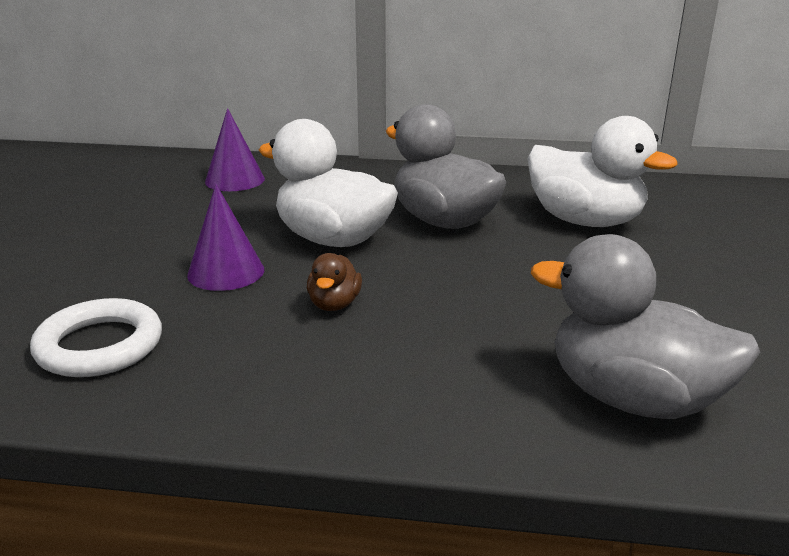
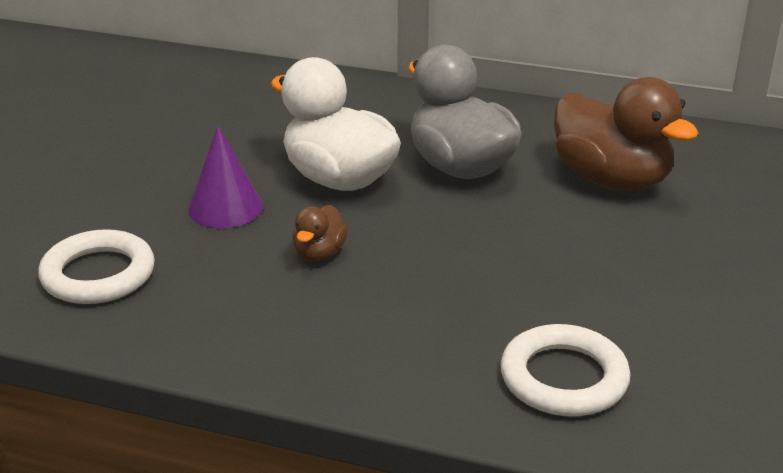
camera: 10 degrees right, 5 degrees up
purple cone [205,108,265,191] -> none
white duck [527,116,678,227] -> brown duck [554,77,699,191]
grey duck [531,234,760,419] -> white ring [500,324,630,416]

